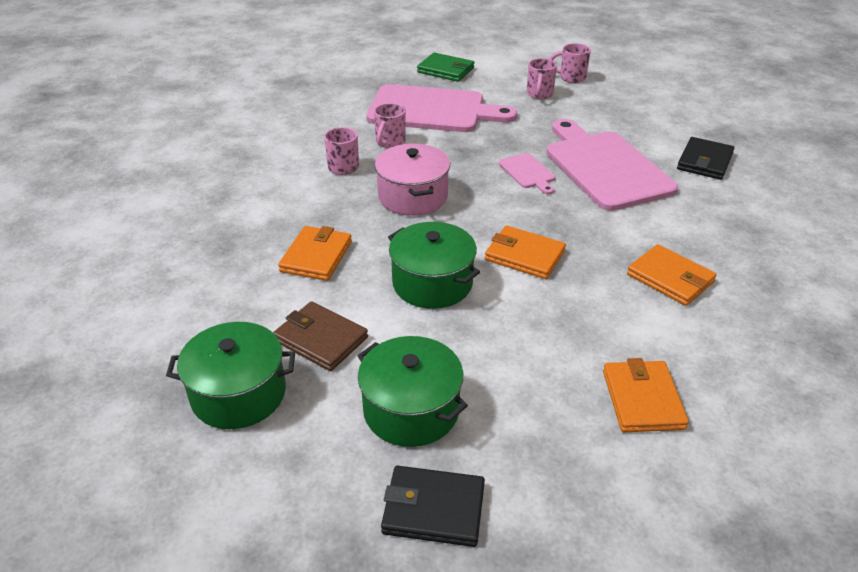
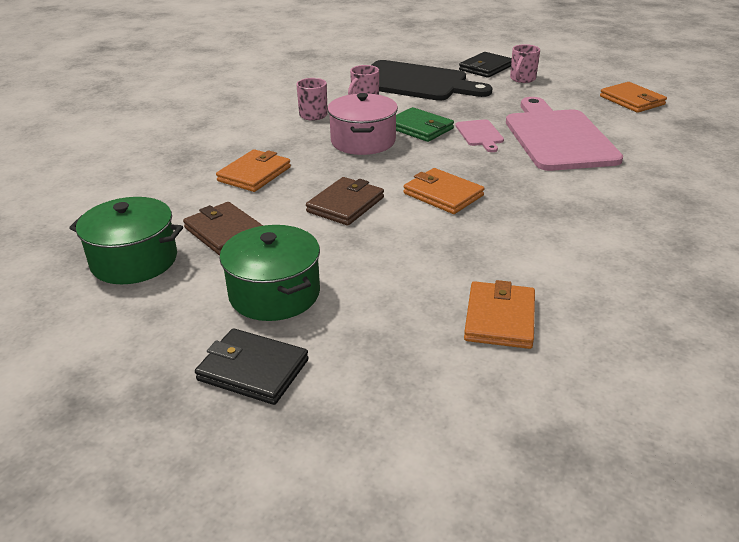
camera: 15 degrees right, 5 degrees down
pink cutting board [366,84,517,132] -> black cutting board [372,60,492,101]
green pot [388,222,480,309] -> brown wallet [306,177,384,226]
green wallet [417,52,474,82] -> green wallet moved to [396,107,454,142]
pink mug [550,43,591,83] -> none
orange wallet [627,244,717,306] -> orange wallet moved to [600,82,667,113]
black wallet [677,137,734,180] -> black wallet moved to [459,52,512,78]

